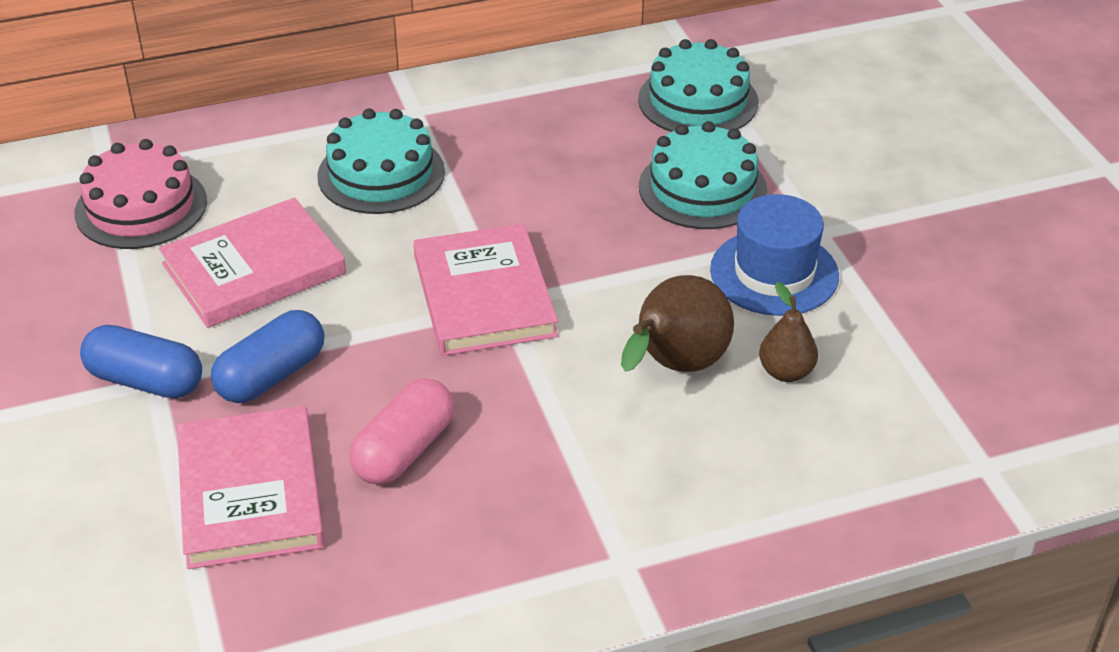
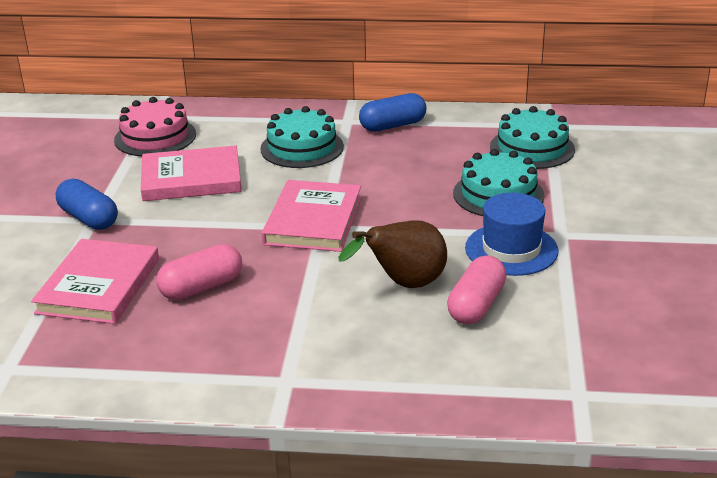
camera: 25 degrees right, 10 degrees down
blue capsule [211,310,324,403] -> blue capsule moved to [359,93,426,132]
brown pear [759,282,818,382] -> pink capsule [447,255,507,324]

